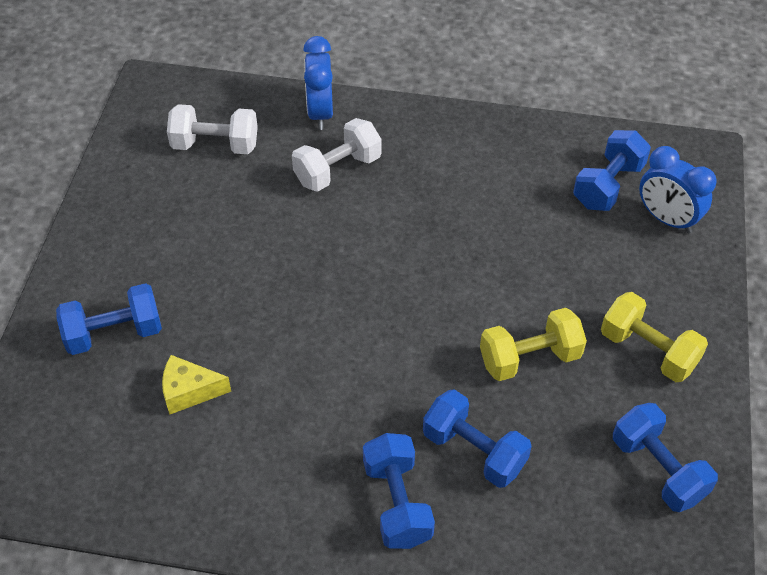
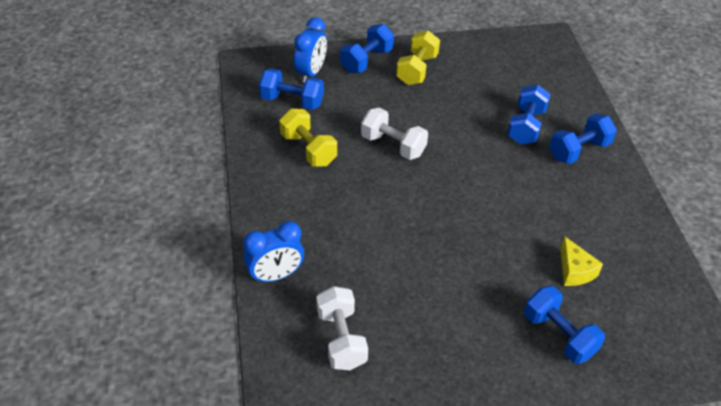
camera: 110 degrees left, 5 degrees down
white dumbbell [292,118,382,192] -> white dumbbell moved to [361,108,428,160]
yellow dumbbell [480,308,587,381] -> yellow dumbbell moved to [279,109,337,167]
blue dumbbell [613,403,718,512] -> blue dumbbell moved to [340,24,394,73]

